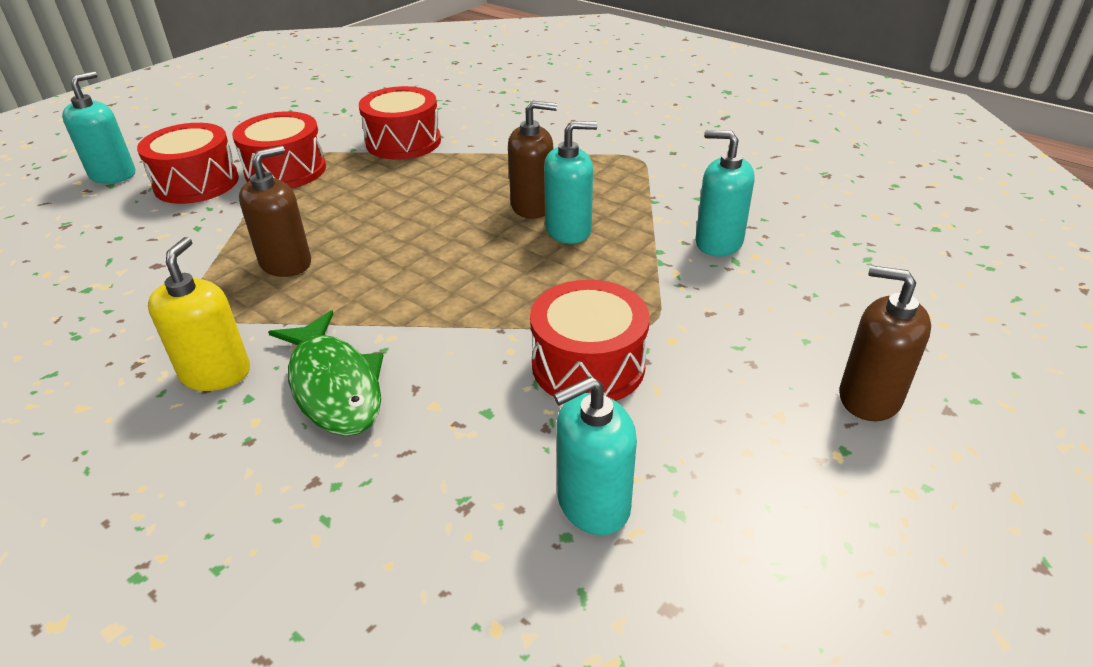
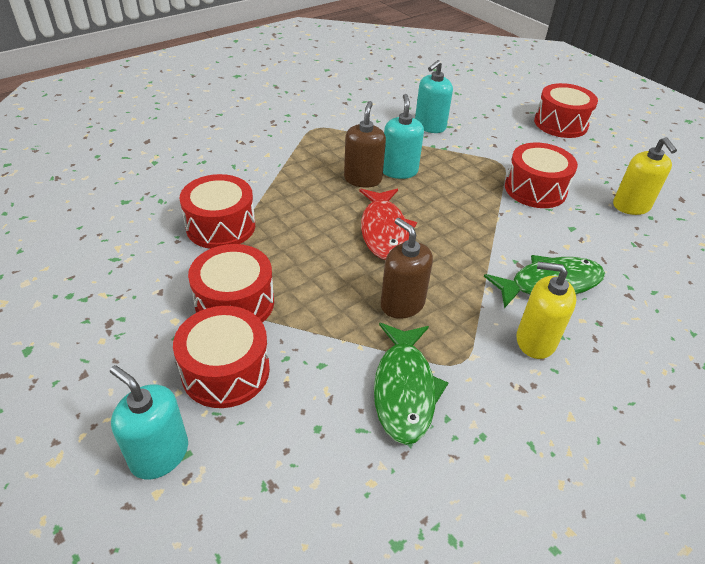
camera: 80 degrees left, 5 degrees up
turquoise soap dispenser [553,376,637,535] -> yellow soap dispenser [613,137,677,215]
brown soap dispenser [839,265,931,421] -> red drum [534,83,598,138]
none -> red fish [359,189,417,260]
none -> green fish [374,323,448,445]

